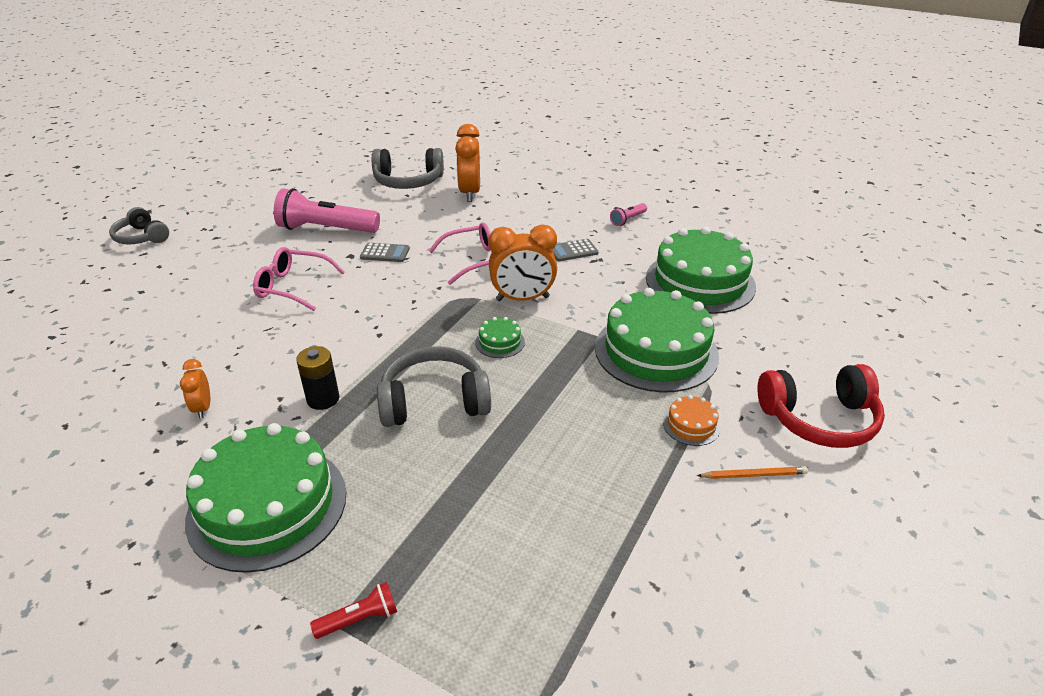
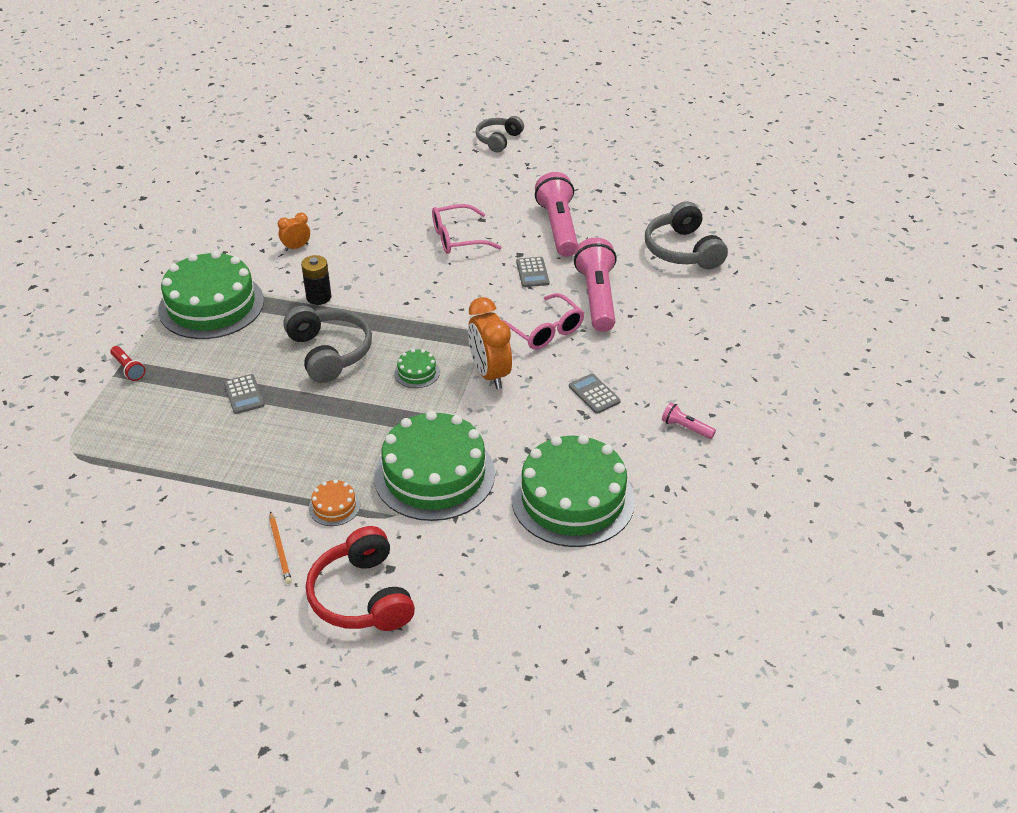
camera: 75 degrees right, 5 degrees up
pink glasses [253,247,345,311] -> pink glasses turned 105 degrees counterclockwise [432,204,501,254]
orange clock [455,124,480,202] -> none
none -> grey calculator [224,374,265,414]
none -> pink flashlight [574,238,617,332]

